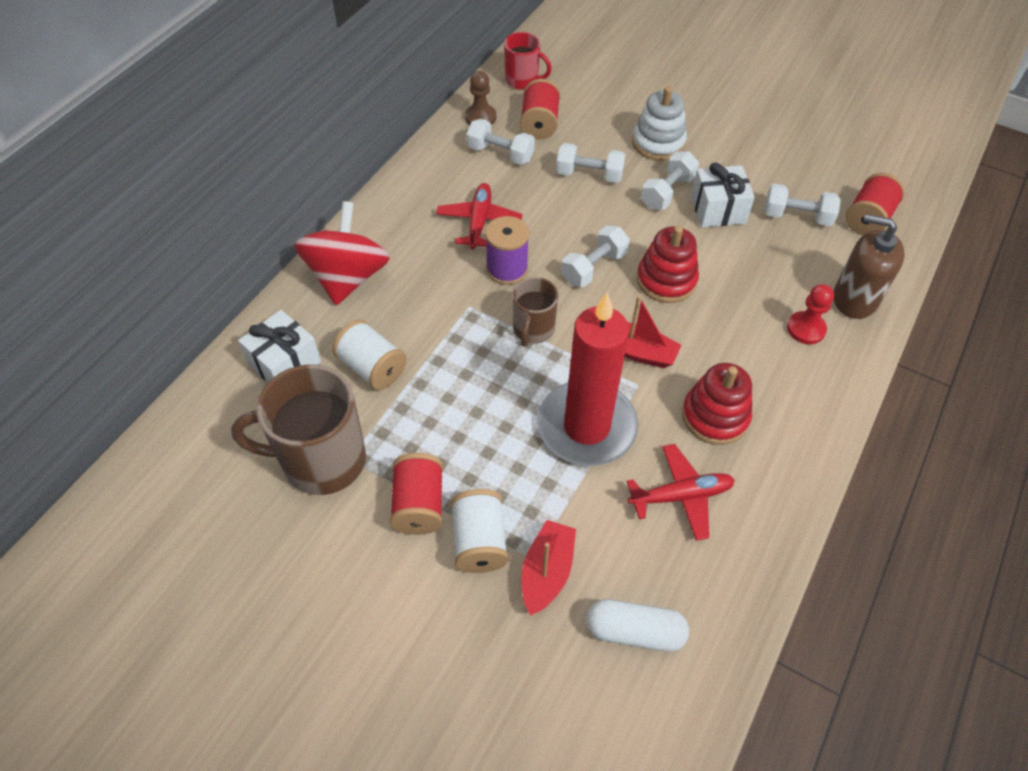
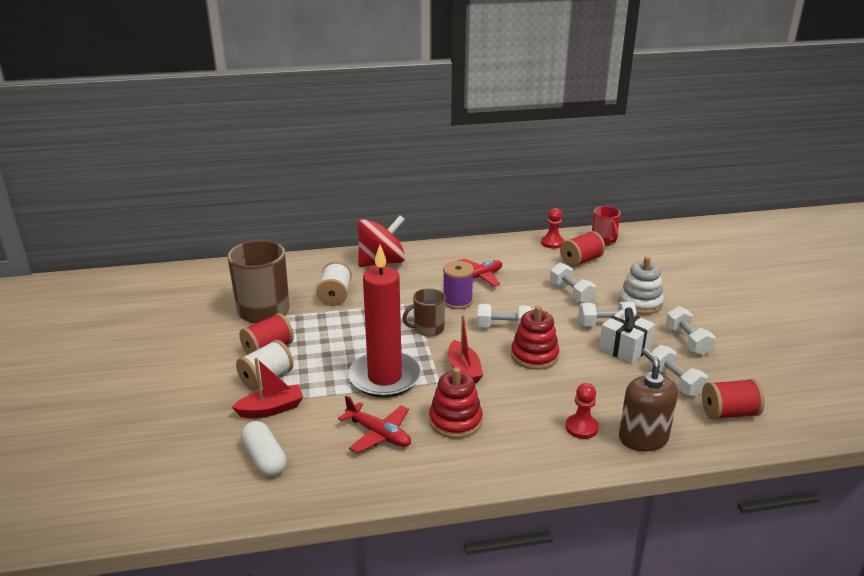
camera: 50 degrees right, 25 degrees down
white gift [238,310,321,382] -> none
brown pawn [465,71,496,125] -> red pawn [541,208,564,249]
white dumbbell [466,119,535,165] -> white dumbbell moved to [666,306,715,355]

